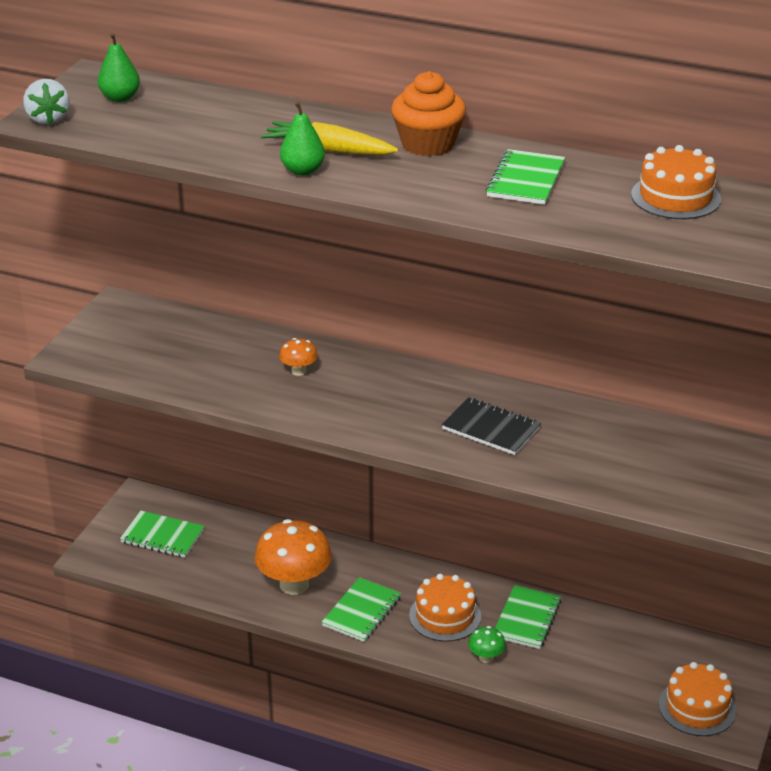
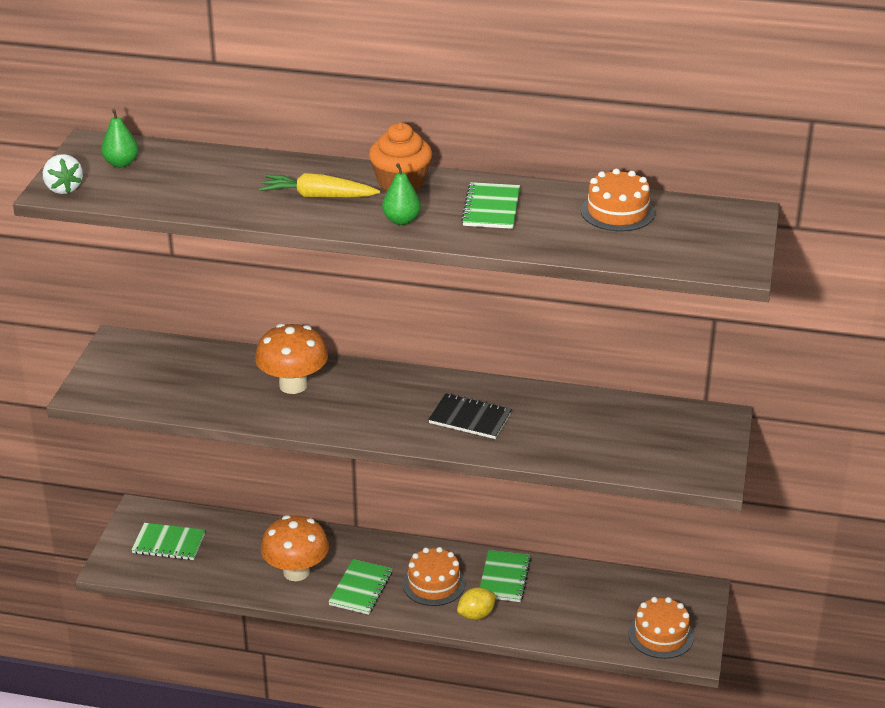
camera: 10 degrees left, 0 degrees up
orange mushroom [279,338,318,376] -> orange mushroom [255,323,328,394], size x2.15
green pear [280,102,325,176] -> green pear moved to [382,163,421,225]
green mushroom [468,626,506,663] -> yellow lemon [457,588,497,620]

